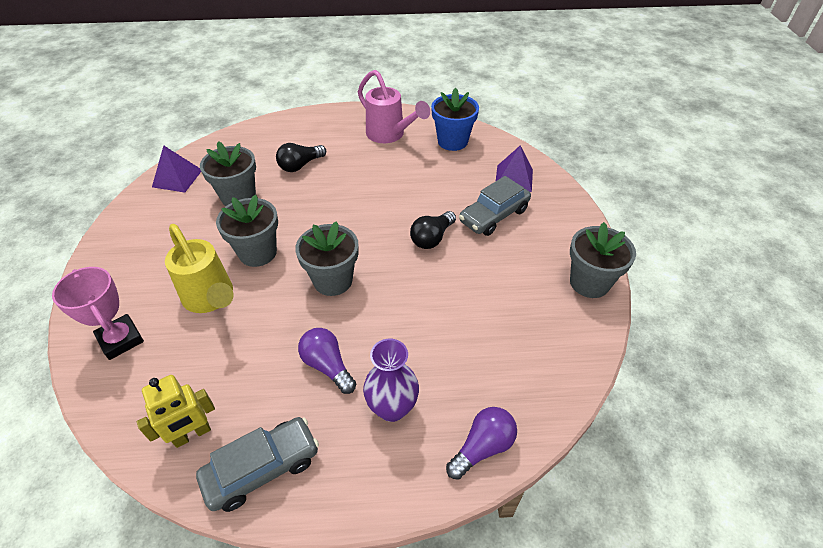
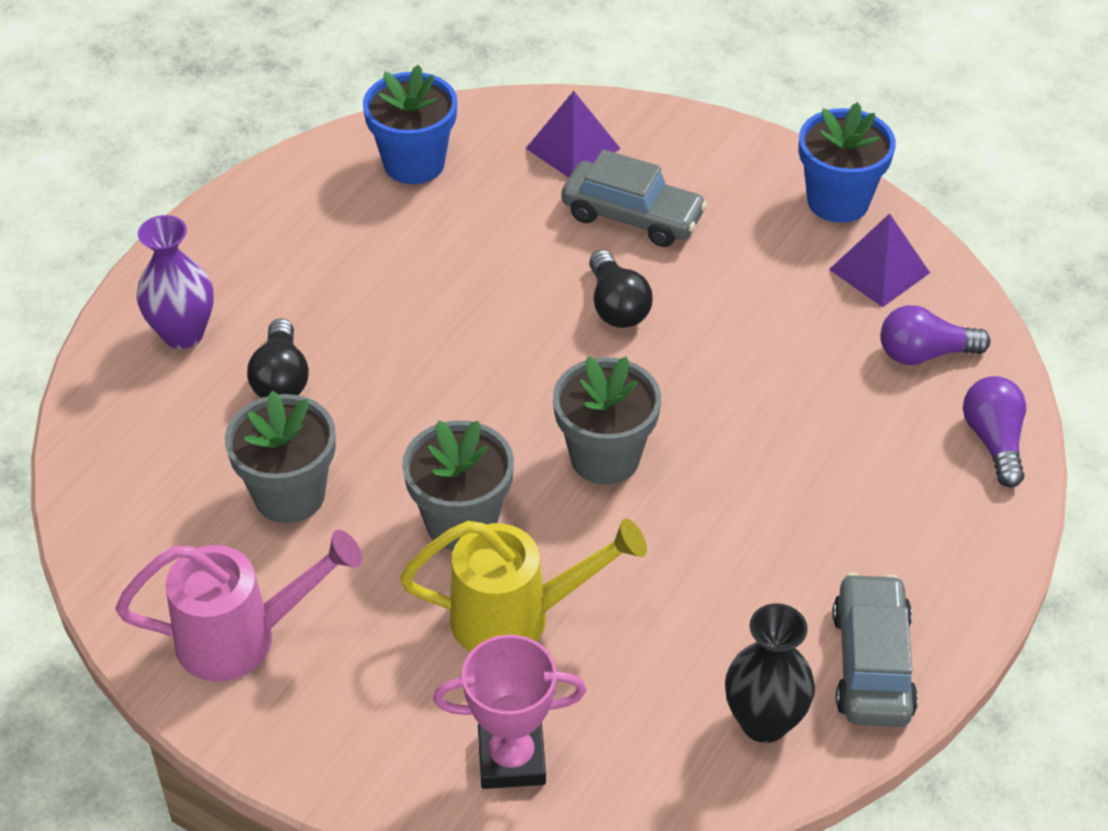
camera: 55 degrees left, 0 degrees up
yellow robot [137,375,215,448] -> black vase [725,603,815,743]
purple pyramid [152,145,201,193] -> purple pyramid moved to [829,213,930,307]
purple light bulb [298,328,356,394] -> purple light bulb moved to [881,305,990,365]
pink watering can [358,70,430,143] -> pink watering can moved to [116,530,362,682]
purple vase [363,339,419,422] -> purple vase moved to [137,215,214,349]
grey car [459,176,531,236] -> grey car turned 60 degrees counterclockwise [561,149,708,247]
grey flower pot [570,222,636,298] -> blue flower pot [799,102,896,223]

